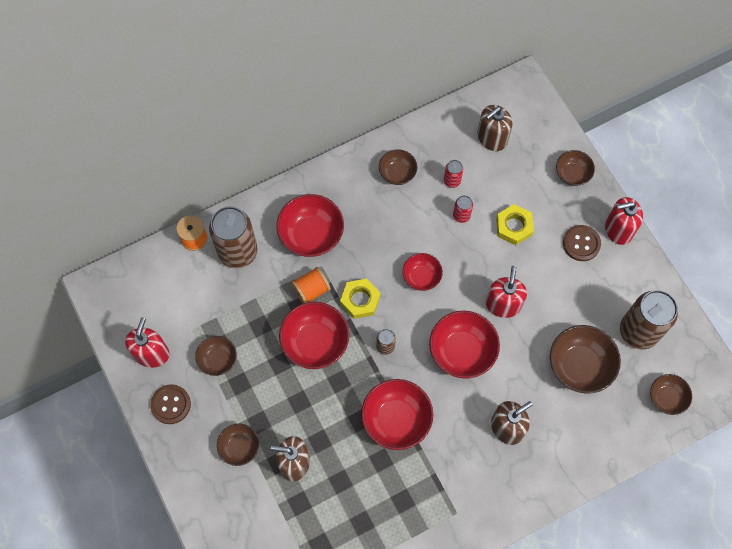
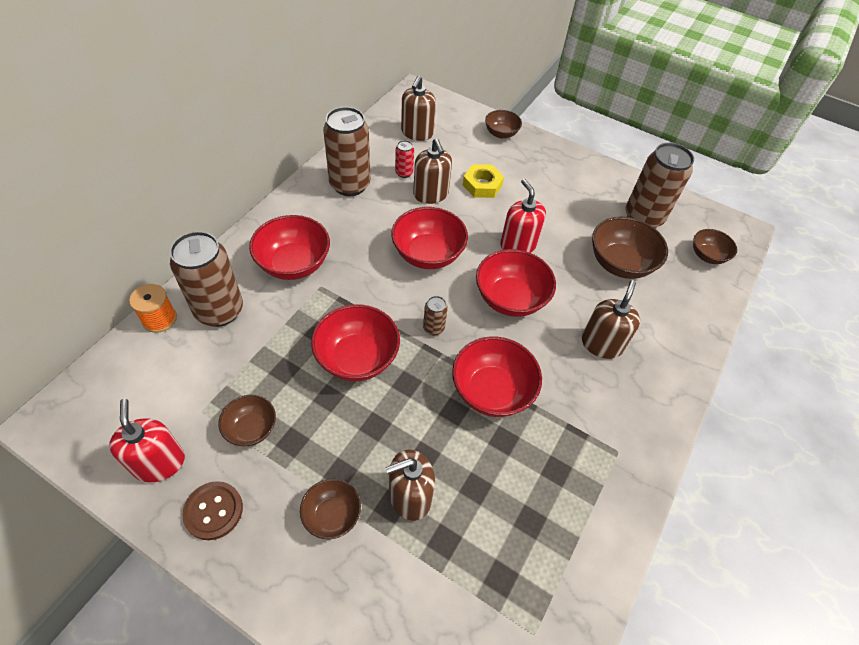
camera: 35 degrees left, 15 degrees down
orange spool [291,267,331,304] -> none
yellow nut [340,278,380,319] -> none
brown bowl [379,149,417,185] -> brown can [323,107,370,196]
red bowl [402,253,443,291] -> red bowl [392,207,468,269], size x1.69
red can [453,195,473,223] -> brown soap dispenser [413,138,452,204]
brown button [563,225,601,261] -> none
red soap dispenser [605,197,643,245] -> none

